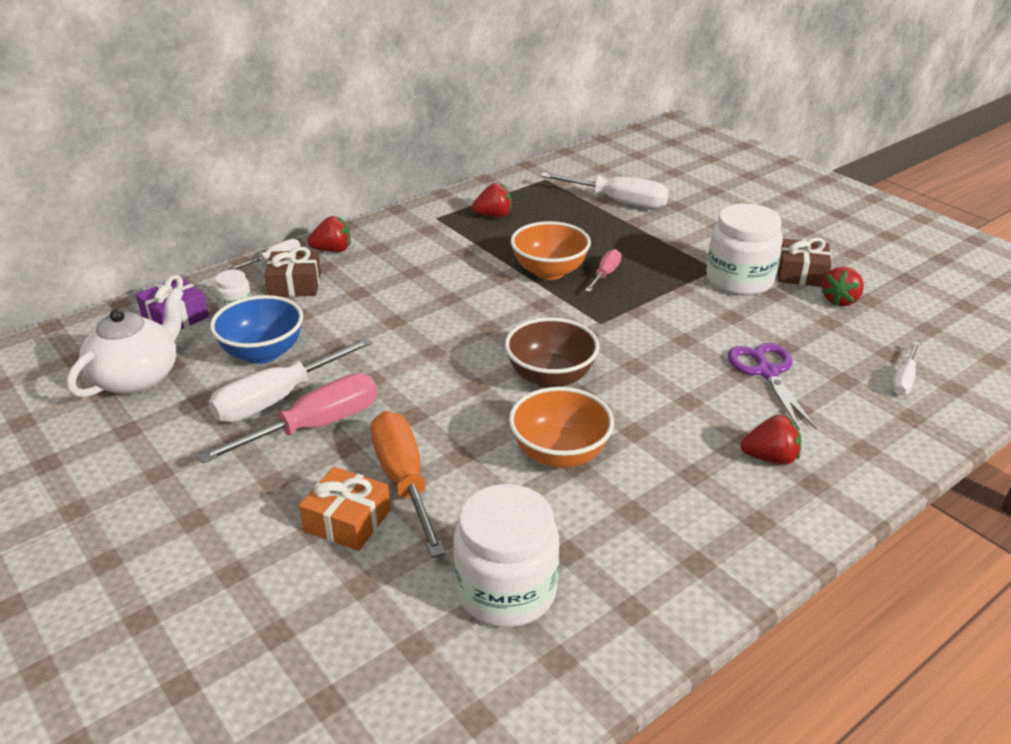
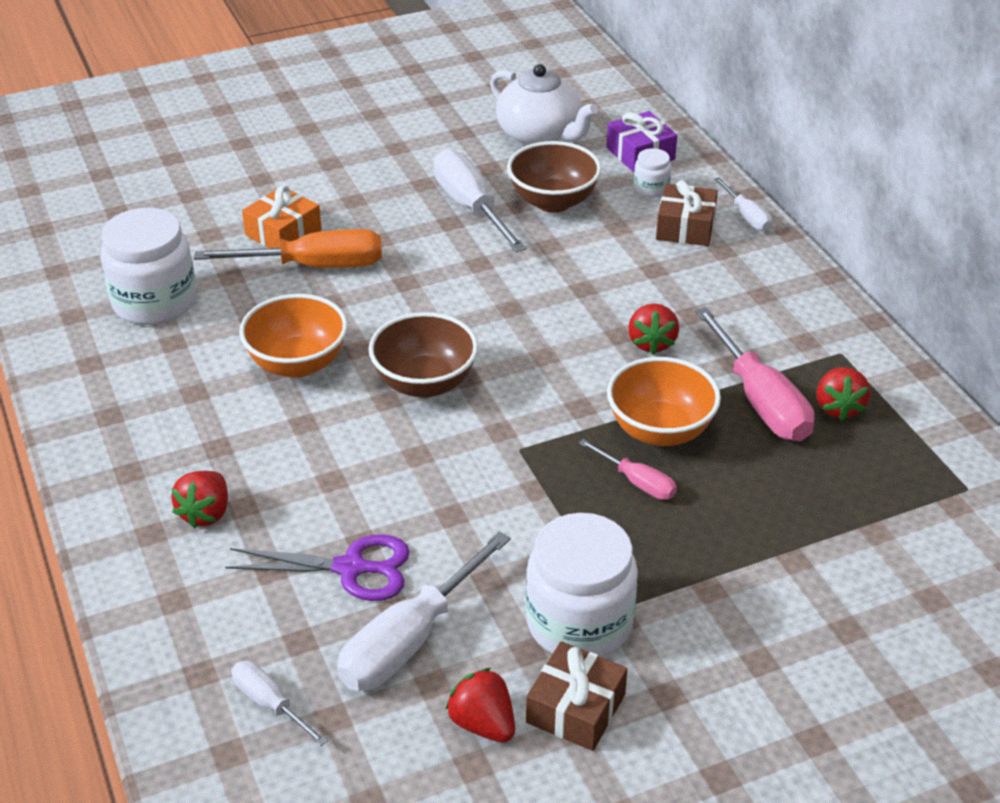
camera: 105 degrees right, 5 degrees up
pink screwdriver [197,373,377,464] -> pink screwdriver moved to [695,307,814,441]
blue bowl [210,295,303,364] -> brown bowl [507,141,601,213]
red strawberry [307,216,350,252] -> red strawberry moved to [628,303,679,355]
white screwdriver [540,172,669,209] -> white screwdriver moved to [337,531,511,691]

